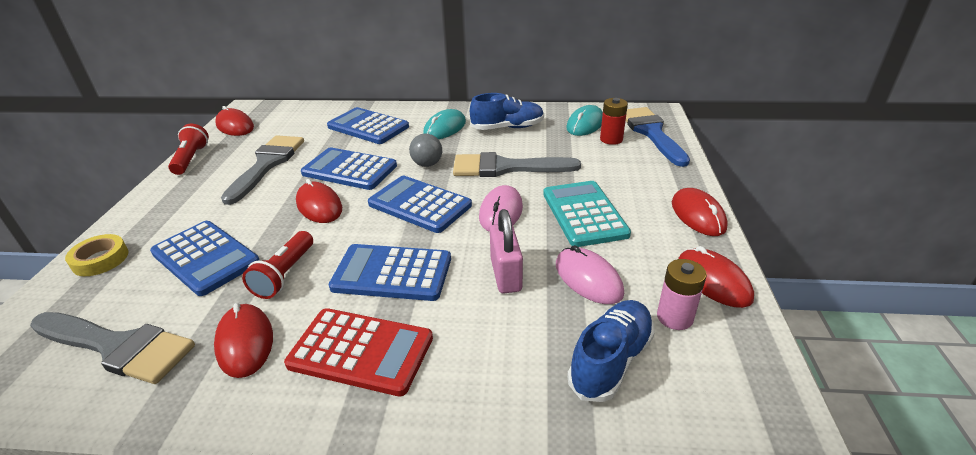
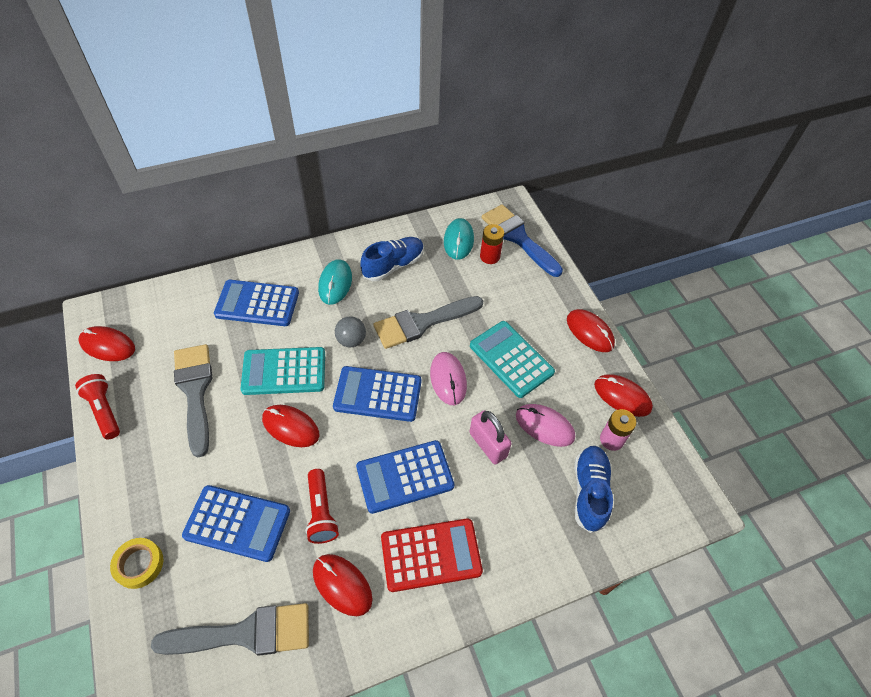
camera: 30 degrees left, 20 degrees up
blue calculator [301,147,397,190] -> turquoise calculator [240,347,325,395]

